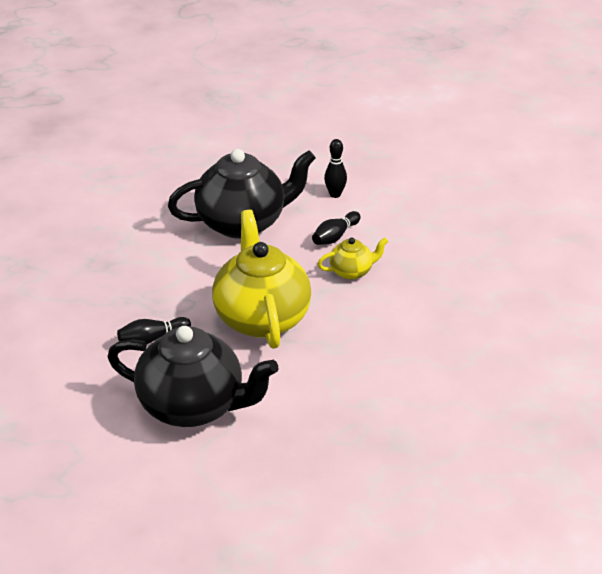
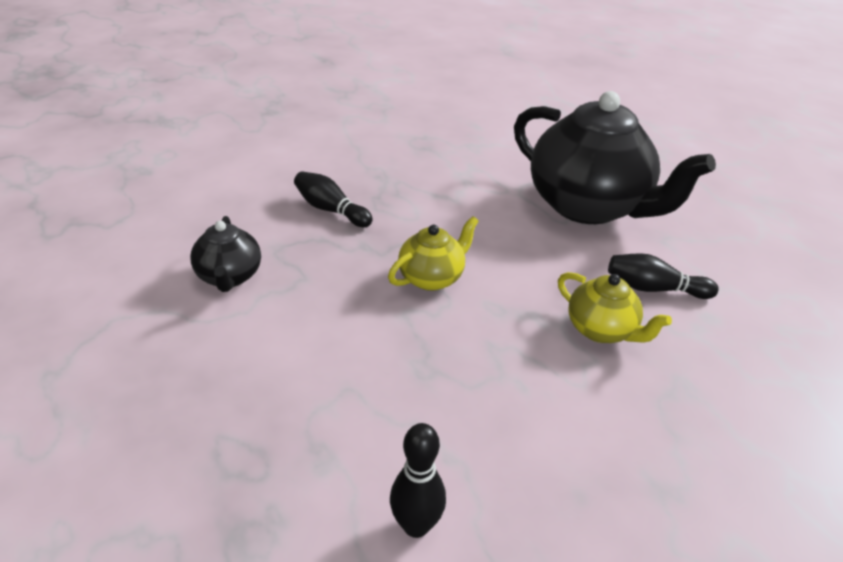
camera: 60 degrees right, 0 degrees up
black teapot [107,326,278,427] -> black teapot [190,216,261,292], size x0.46
yellow teapot [212,210,311,349] -> yellow teapot [388,216,479,291], size x0.46
black bowling pin [324,139,347,198] -> black bowling pin moved to [390,423,446,538]

